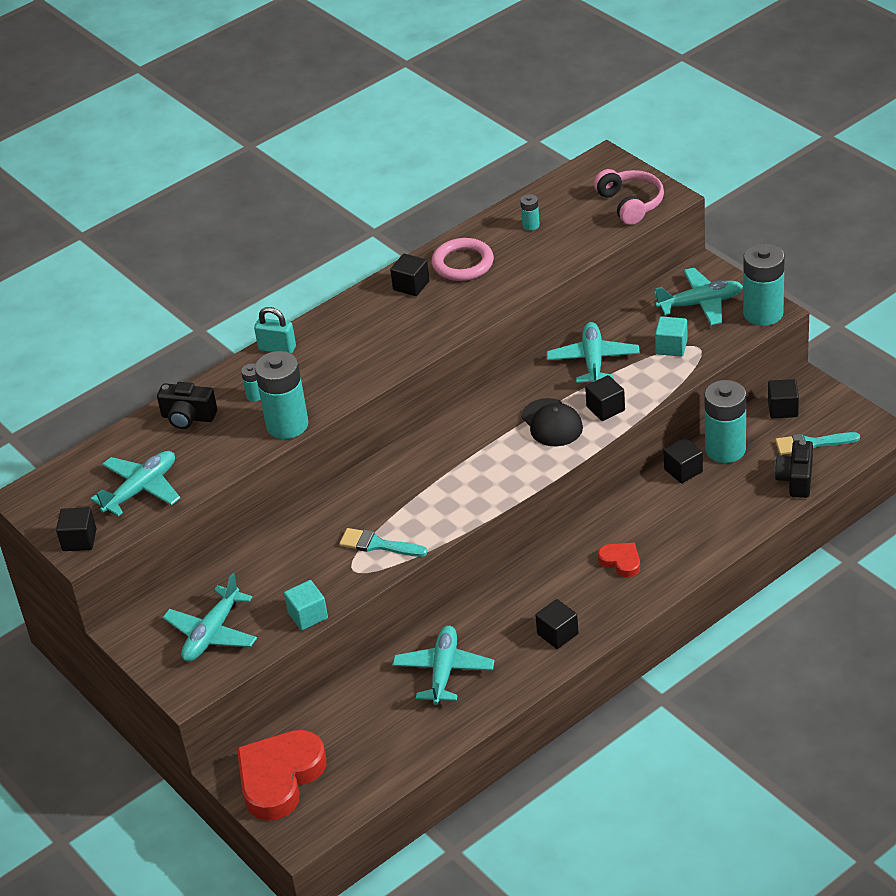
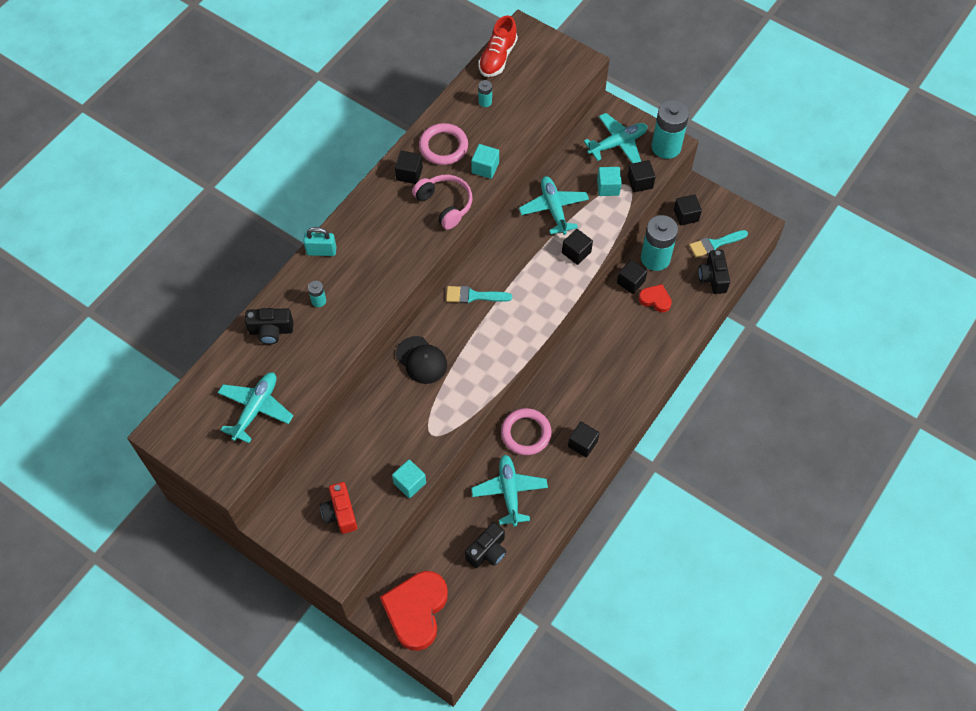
camera: 20 degrees left, 20 degrees up
black cube [56,507,96,551] -> black cube moved to [628,160,656,192]
turquoise plane [163,573,257,662] -> red camera [320,482,357,534]
turquoise battery [255,351,309,439] -> none
turquoise brush [339,528,428,557] -> turquoise brush moved to [446,286,512,303]
black cap [522,398,583,446] -> black cap moved to [396,336,447,384]
pink headphones [594,169,664,225] -> pink headphones moved to [412,175,472,230]
red heart [598,543,640,577] -> red heart moved to [638,284,672,312]
none -> black camera [465,522,506,568]
none -> turquoise cube [471,144,499,179]
none -> red shoe [478,15,518,77]
none -> pink ring [501,408,551,455]

